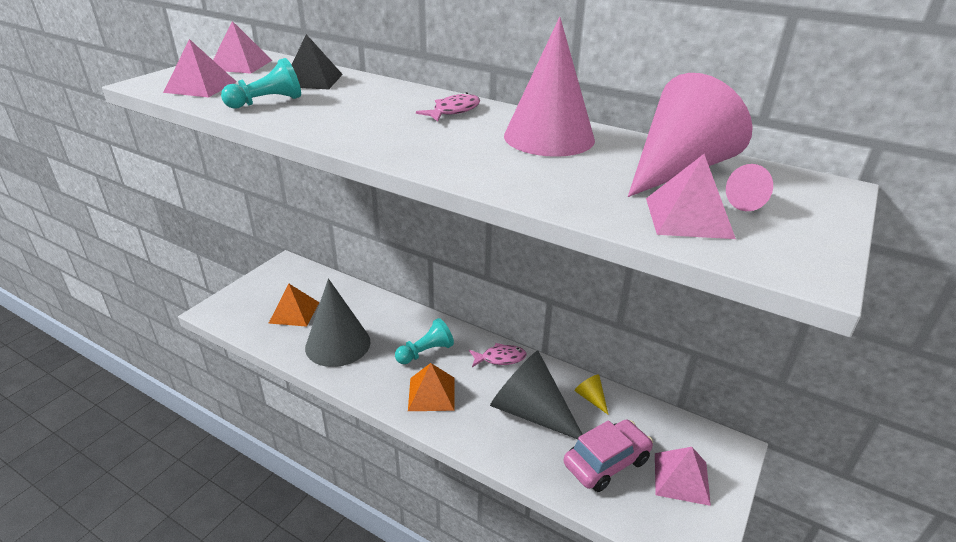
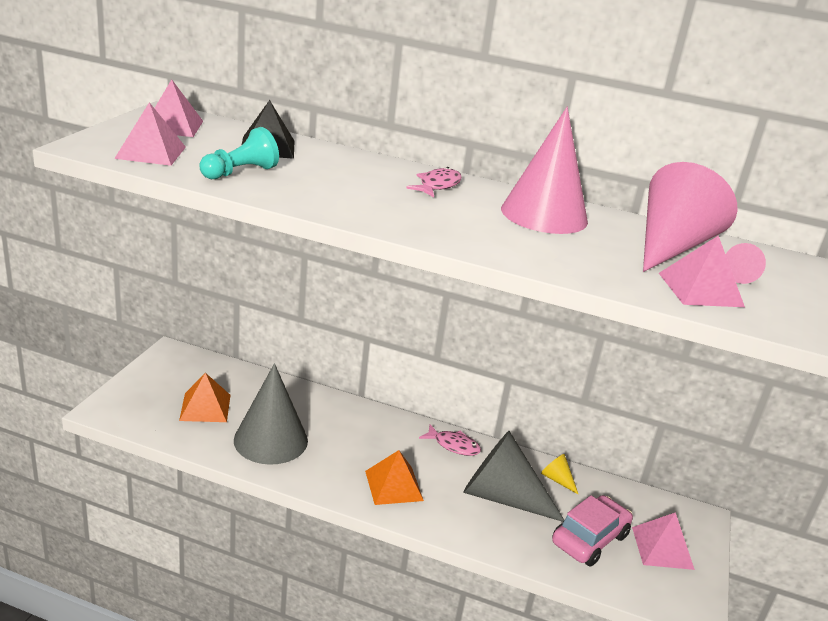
camera: 15 degrees left, 5 degrees down
turquoise pawn [395,318,454,364] -> none
pink fish [469,343,527,367] -> pink fish turned 45 degrees clockwise [419,424,481,456]

